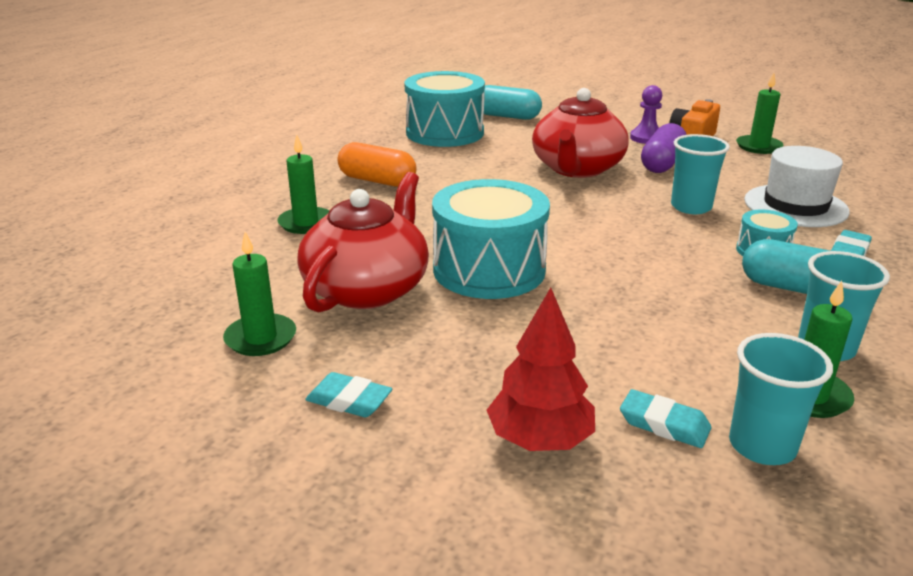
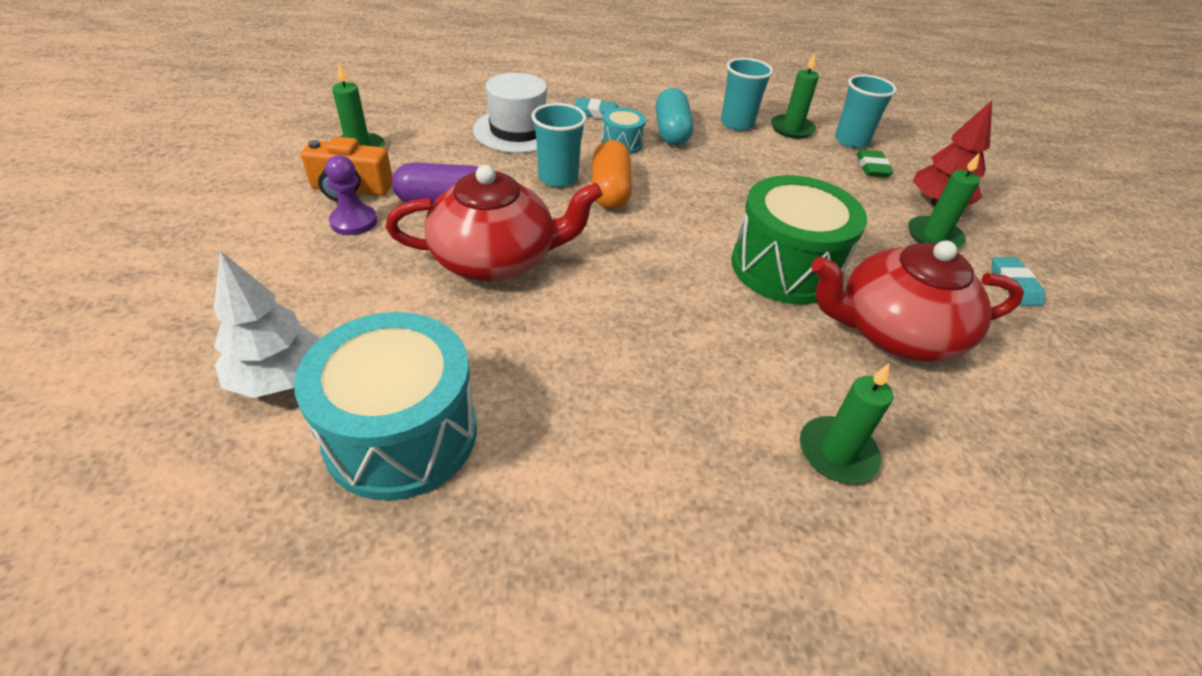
camera: 120 degrees left, 15 degrees up
green candle [223,232,296,356] -> green candle moved to [908,152,980,248]
orange capsule [338,142,416,187] -> orange capsule moved to [592,140,632,209]
turquoise drum [432,179,550,299] -> green drum [731,175,867,304]
turquoise capsule [484,85,542,120] -> white tree [214,251,320,398]
turquoise eraser [620,389,711,448] -> green eraser [856,150,893,177]

